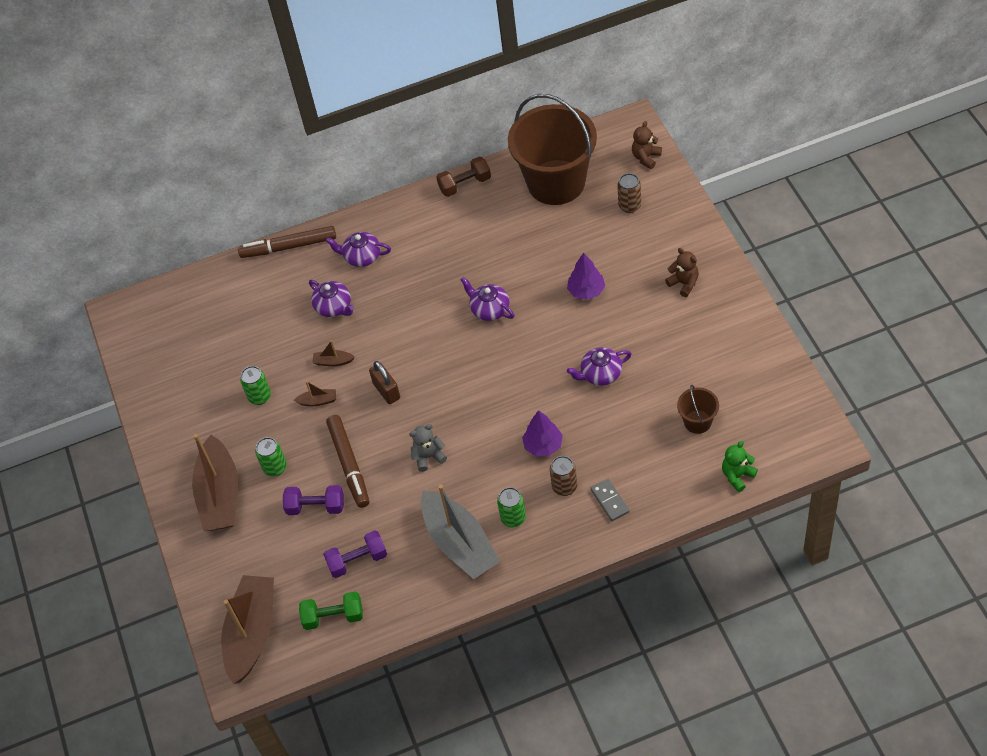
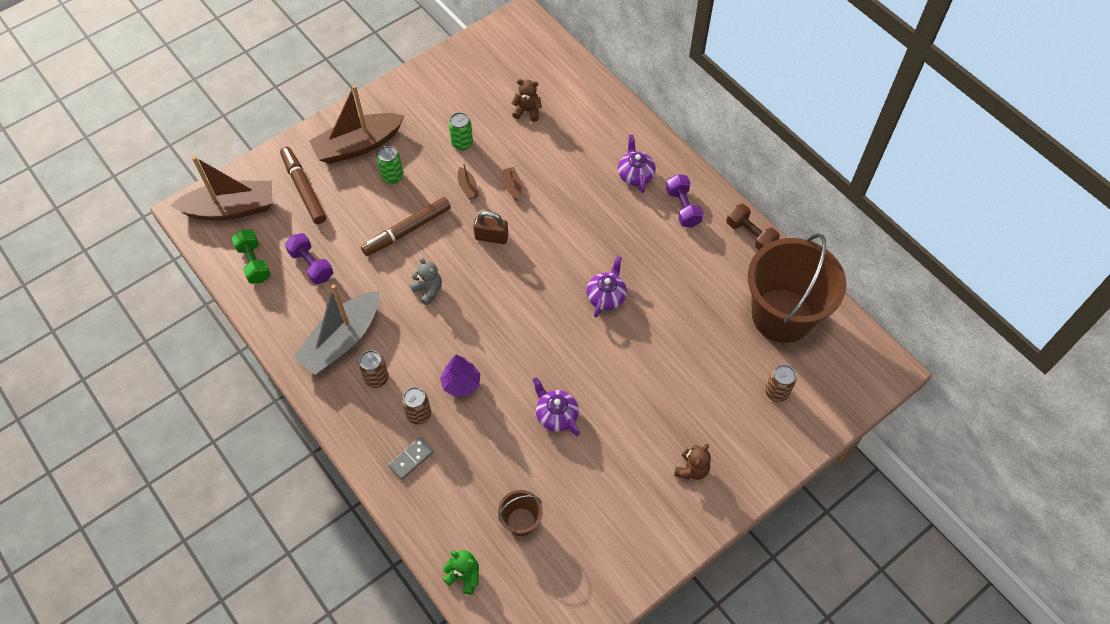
camera: 65 degrees right, 5 degrees up
brown marker [238,226,336,258] -> brown marker moved to [280,146,326,224]
purple dumbbell [283,485,344,515] -> purple dumbbell moved to [666,174,703,228]
purple teapot [309,280,354,317] -> none
brown padlock [369,361,400,404] -> brown padlock turned 60 degrees clockwise [473,211,508,244]
green can [497,487,526,527] -> brown can [359,350,389,388]
purple tree [567,253,605,300] -> none
brown teddy bear [632,121,662,169] -> brown teddy bear moved to [511,79,542,122]

